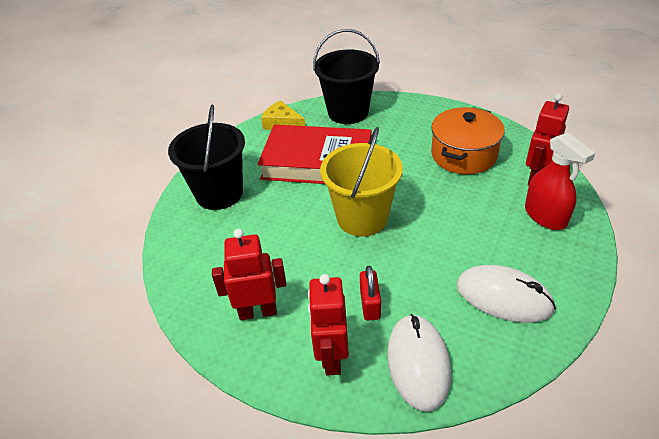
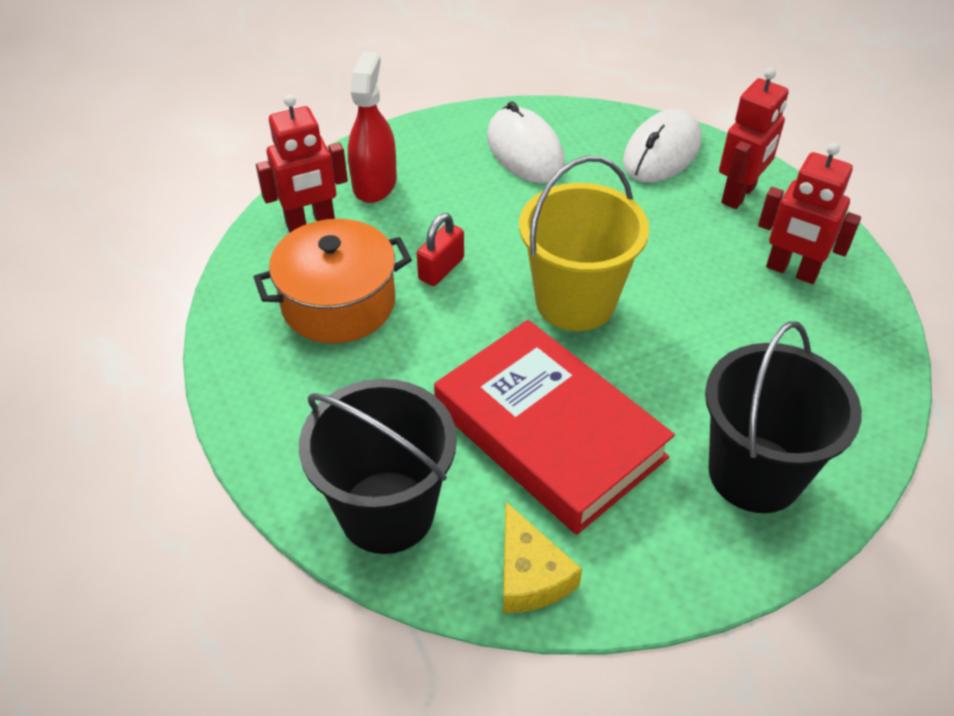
camera: 145 degrees left, 5 degrees up
red padlock [360,266,381,321] -> red padlock moved to [417,213,464,286]

